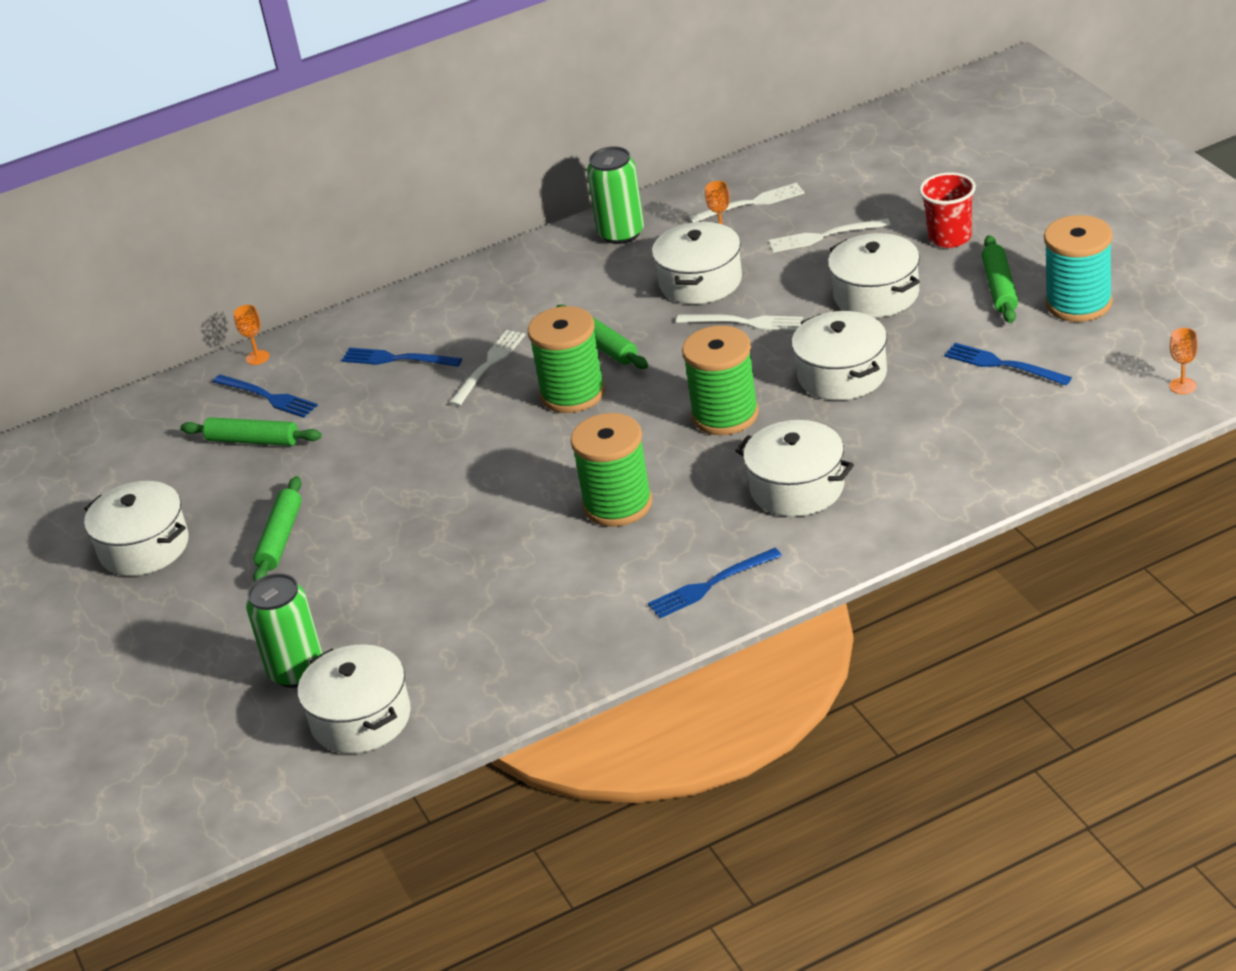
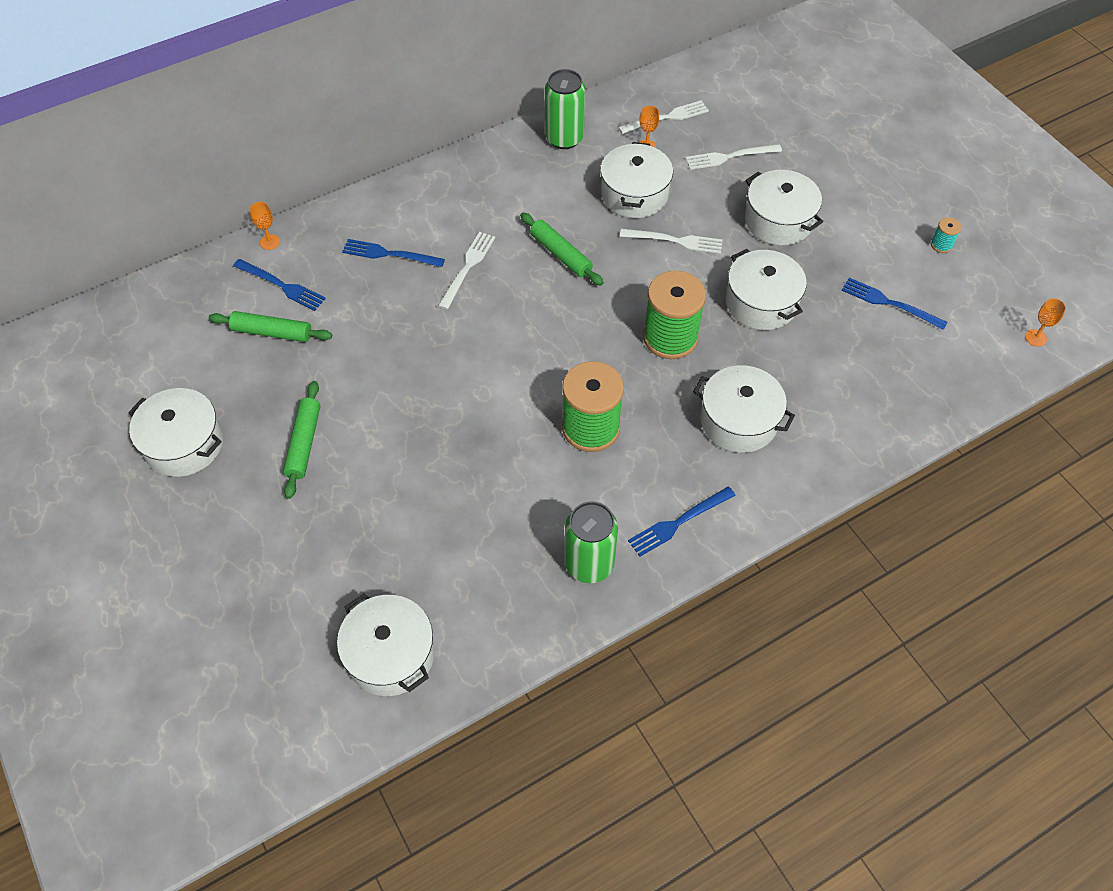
camera: 10 degrees left, 20 degrees up
green can [246,573,322,688] -> green can moved to [565,501,618,583]
green spool [528,306,605,413] -> none
red cup [919,172,976,248] -> none
green rolling pin [982,235,1018,323] -> none
turquoise spool [1044,215,1113,322] -> turquoise spool [931,217,961,253], size x0.42

